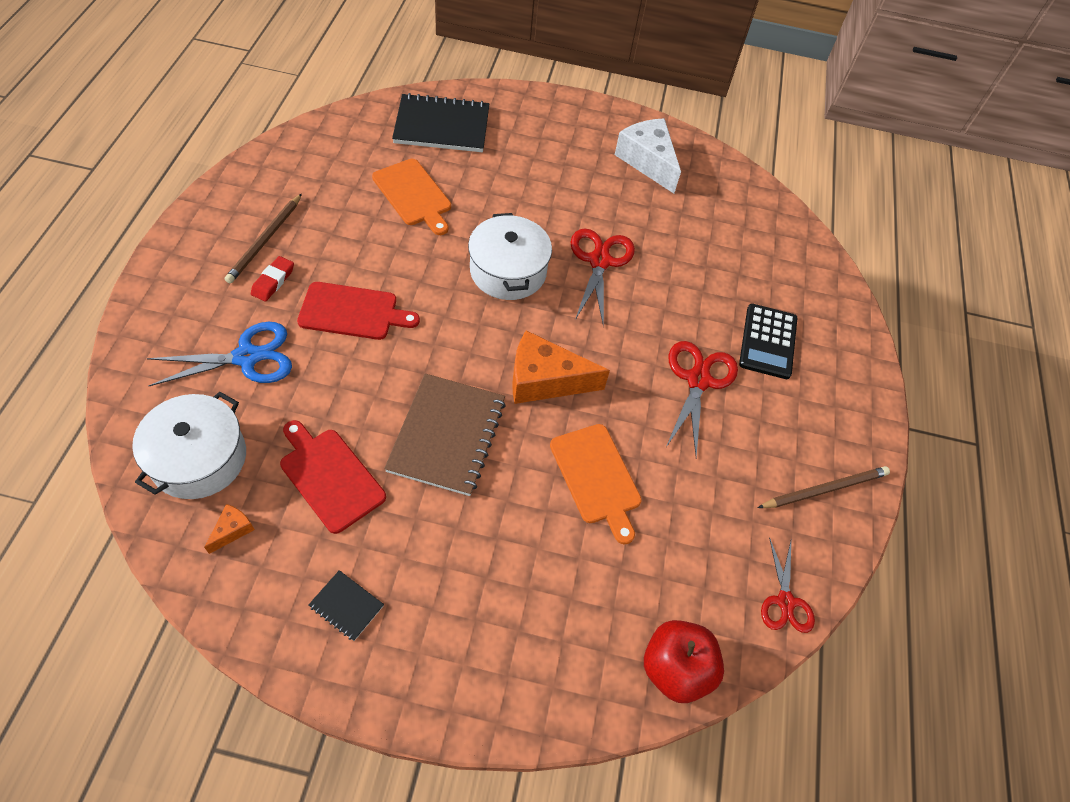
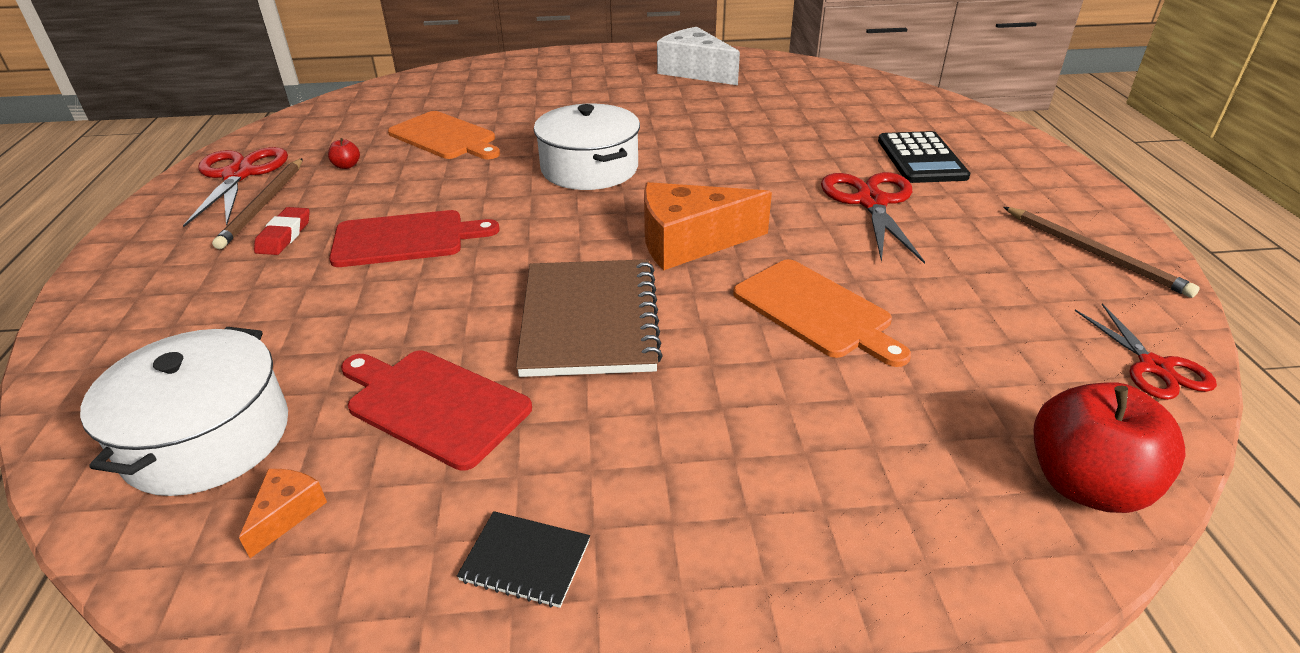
camera: 10 degrees left, 20 degrees down
blue scissors [147,322,292,386] -> none
black notebook [392,93,489,152] -> none
red scissors [570,229,635,327] -> red scissors moved to [183,147,288,227]
brown pencil [757,466,890,508] -> brown pencil turned 90 degrees clockwise [1004,207,1200,298]
none -> red apple [328,138,360,169]

